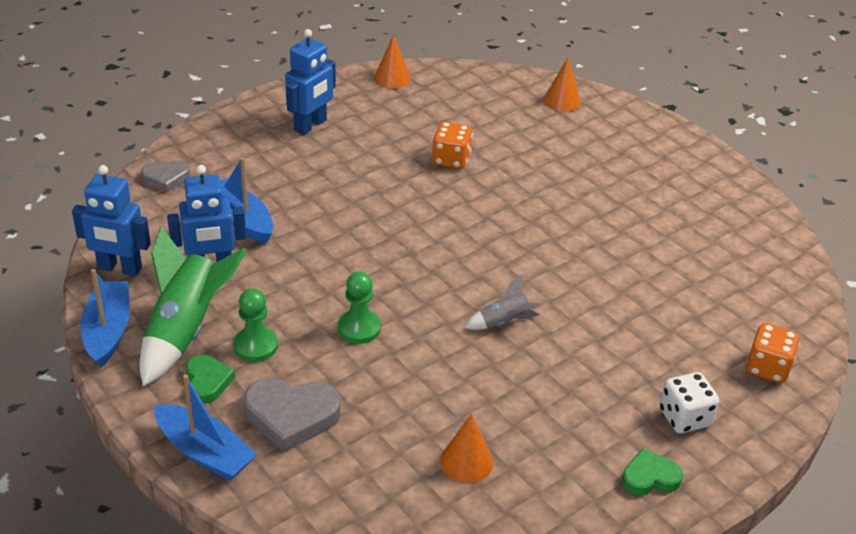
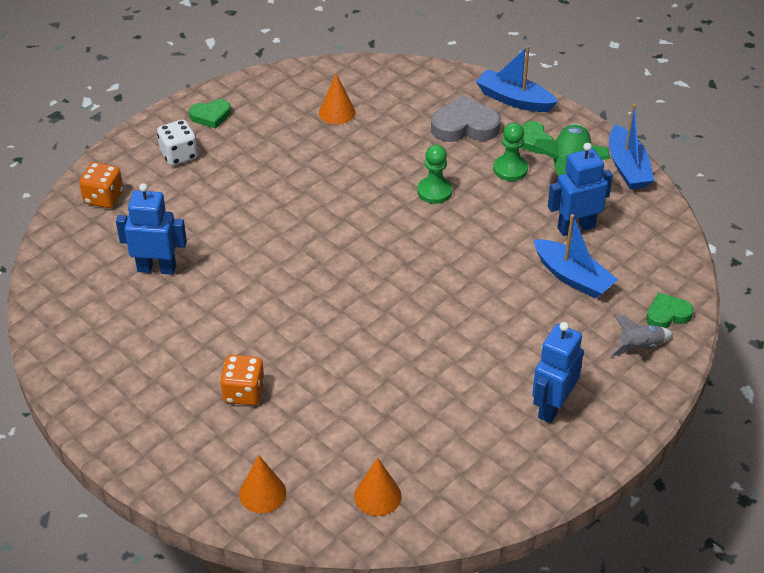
camera: 175 degrees right, 5 degrees up
blue robot [72,165,151,276] -> blue robot moved to [116,183,187,275]
grey heart [141,160,190,192] -> green heart [646,293,694,328]
orange cone [374,35,411,89] -> orange cone moved to [354,458,402,516]
orange dice [432,122,473,169] -> orange dice moved to [220,355,265,405]
grey rocket [464,275,540,330] -> grey rocket moved to [610,315,673,356]

